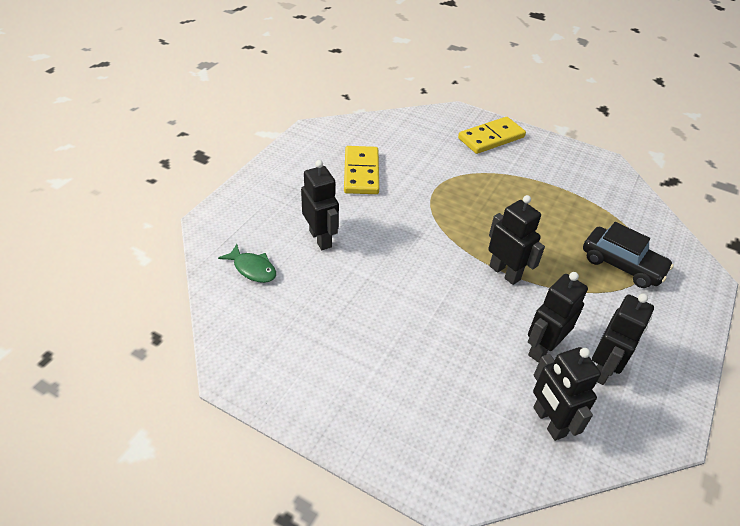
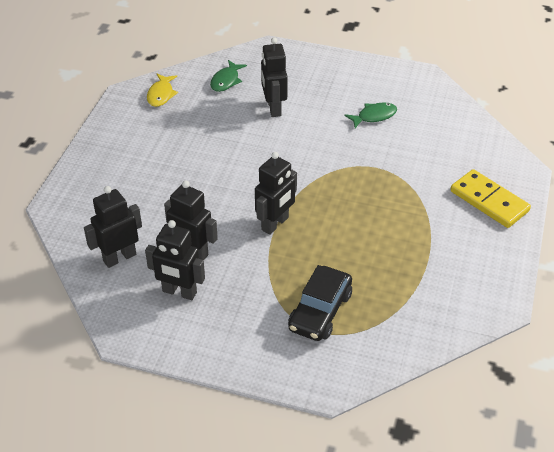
camera: 80 degrees right, 0 degrees up
black robot [301,160,339,250] -> black robot turned 120 degrees clockwise [261,37,288,117]
yellow domino [344,146,379,194] -> green fish [344,102,397,128]
none -> yellow fish [147,74,178,107]

